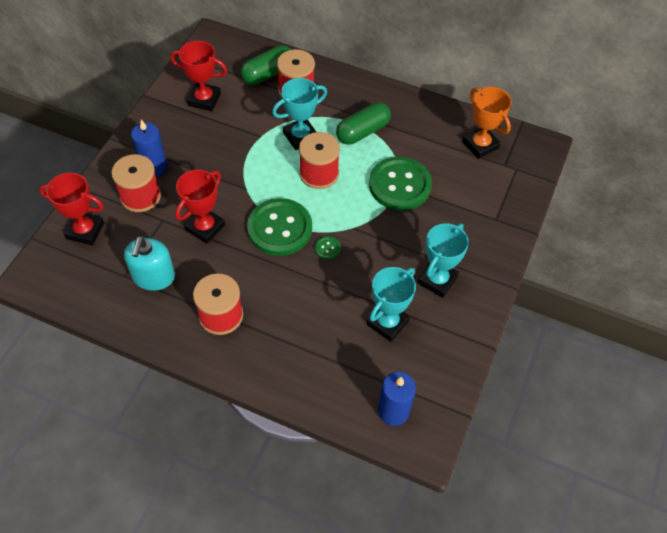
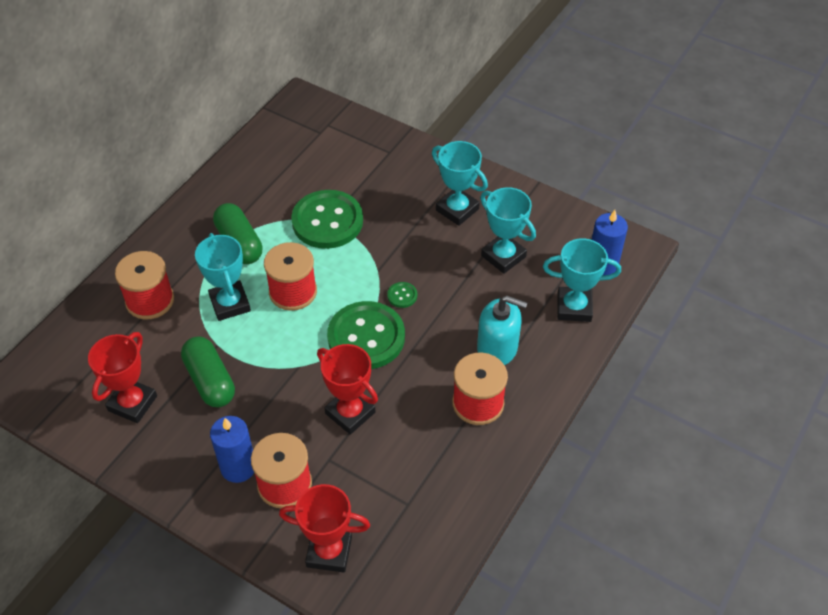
camera: 80 degrees left, 5 degrees down
red trophy [39,173,104,245] -> red trophy turned 75 degrees clockwise [279,484,370,572]
turquoise soap dispenser [124,236,175,291] -> turquoise soap dispenser moved to [477,296,527,365]
green capsule [240,45,291,85] -> green capsule moved to [181,337,235,408]
orange trophy [462,87,511,159] -> none
none -> turquoise trophy [543,238,621,322]

